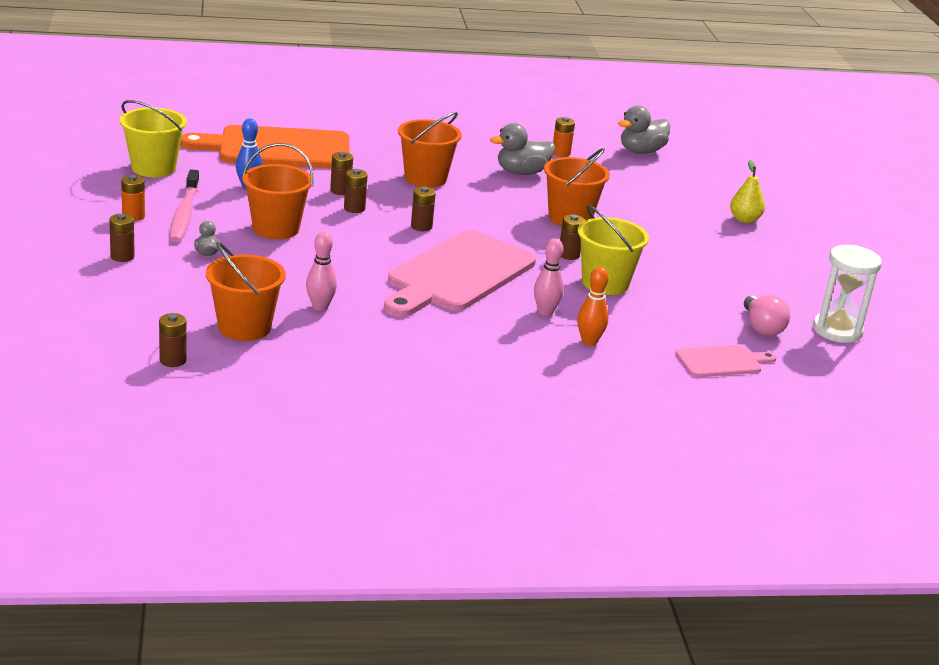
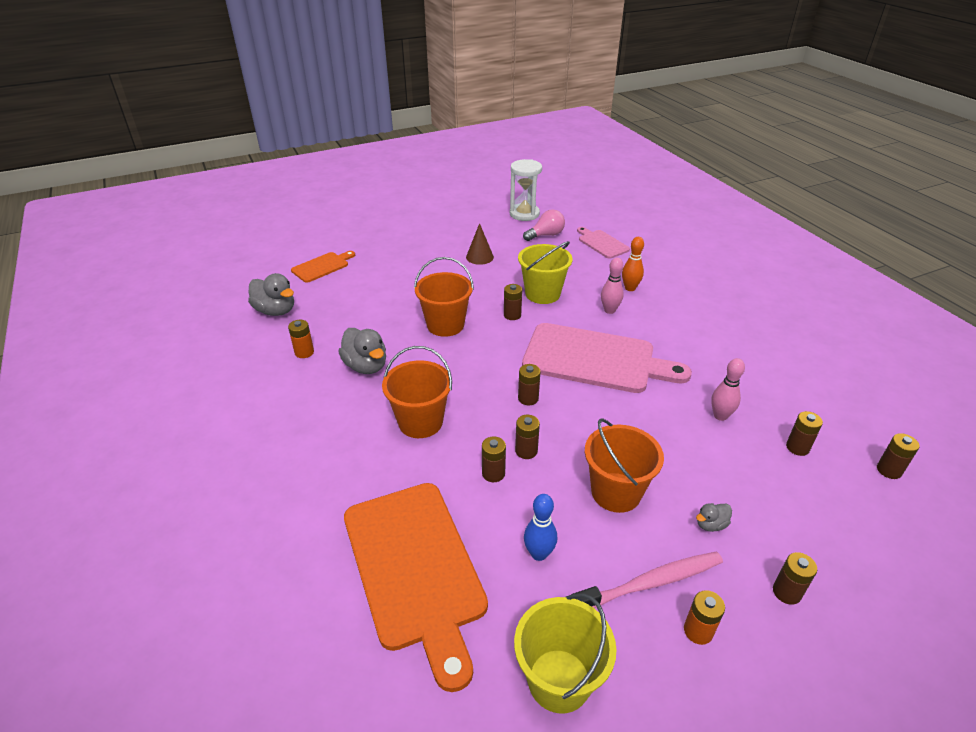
camera: 105 degrees left, 10 degrees up
orange bucket [206,242,286,341] -> brown battery [786,411,823,456]
yellow pear [730,160,765,223] -> none
none -> orange cutting board [291,251,355,283]
none -> brown cone [466,223,494,265]

